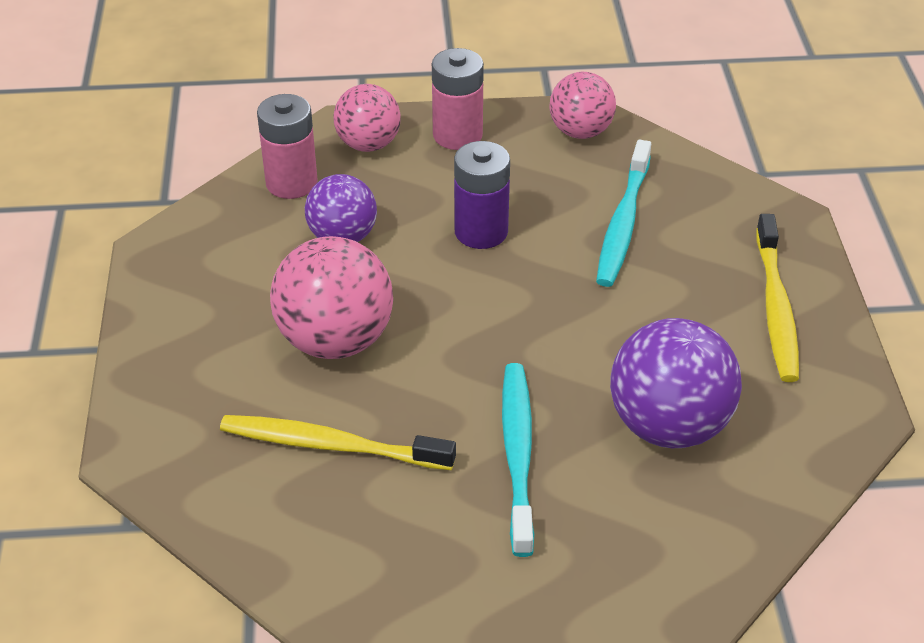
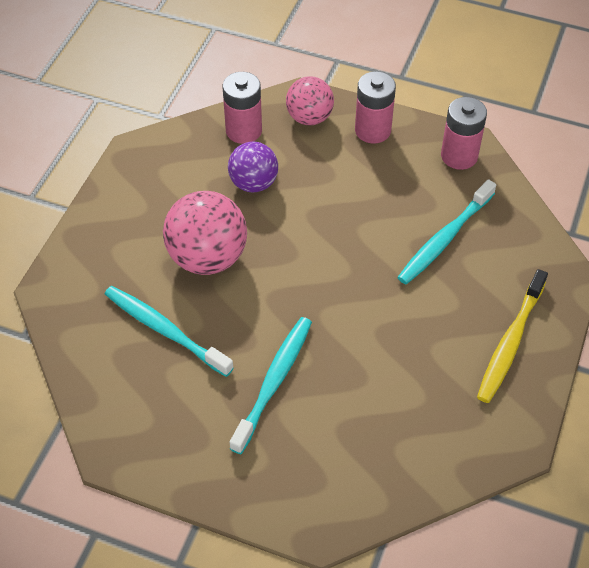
camera: 25 degrees right, 10 degrees up
yellow toothbrush [220,415,456,470] -> turquoise toothbrush [105,286,234,377]
purple battery [454,141,510,249] -> none
pink ball [550,72,616,139] -> pink battery [441,97,487,170]
purple ball [610,318,742,448] -> none

